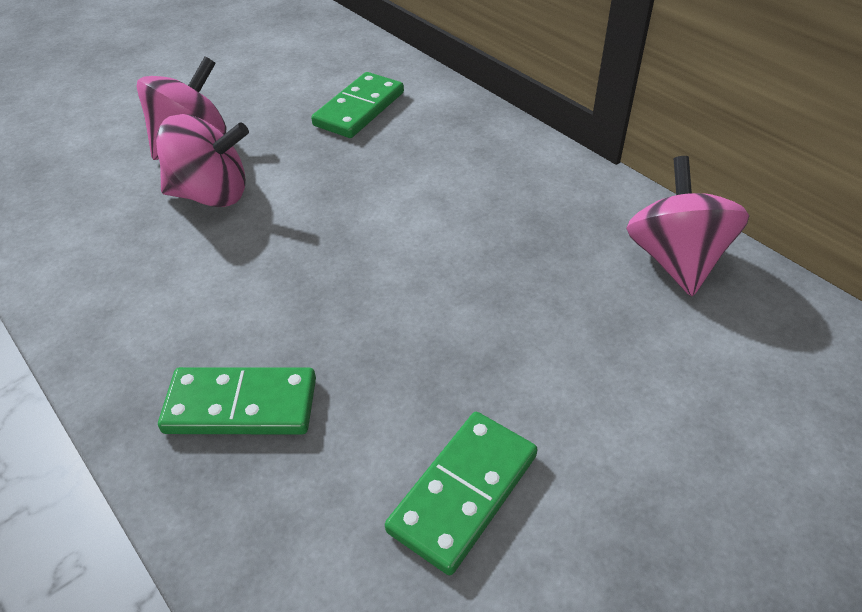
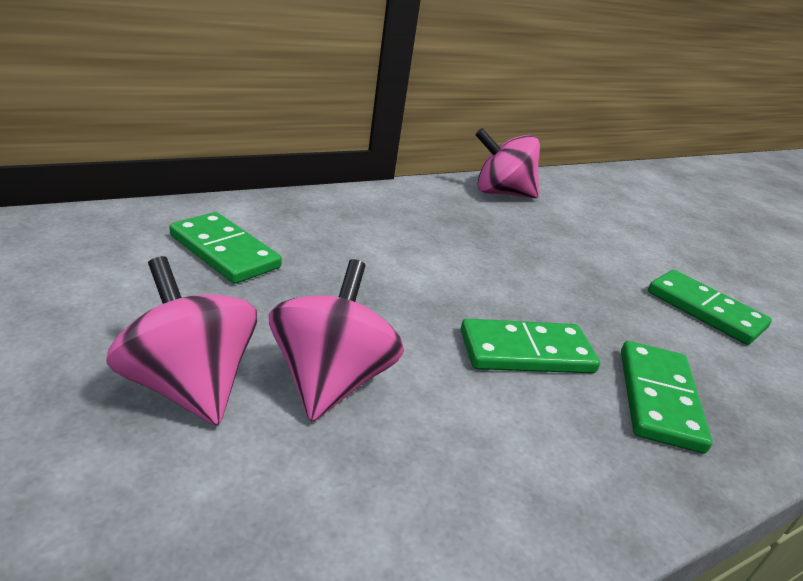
camera: 85 degrees left, 15 degrees down
none -> green domino [461,319,600,373]

